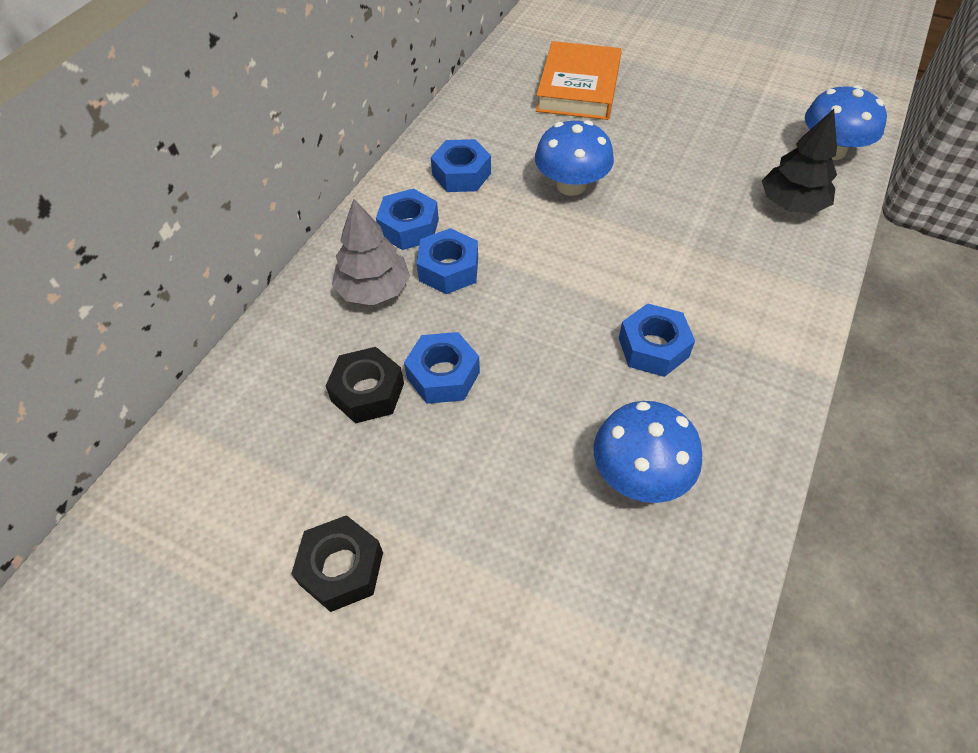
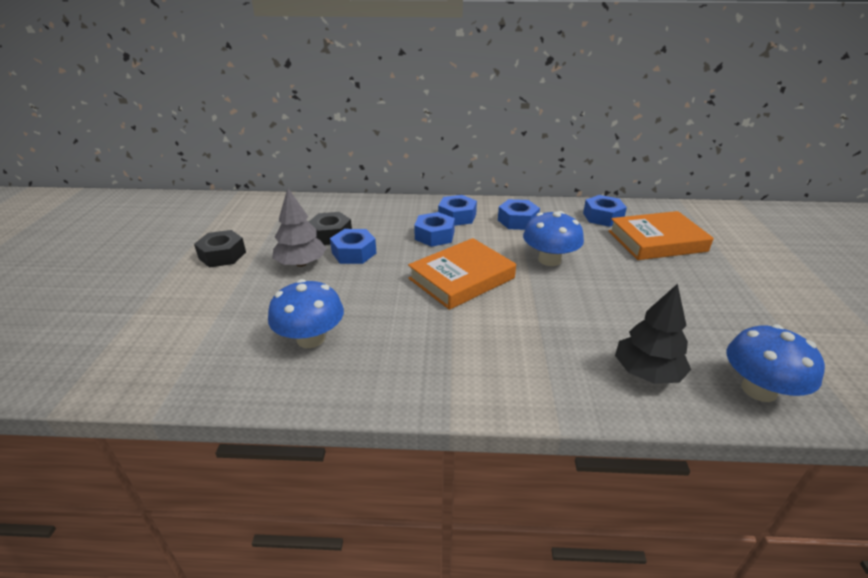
camera: 65 degrees right, 20 degrees down
grey tree [332,199,410,306] -> grey tree moved to [272,188,327,267]
blue nut [619,303,695,377] -> blue nut moved to [583,195,627,227]
none -> orange book [408,238,516,310]

